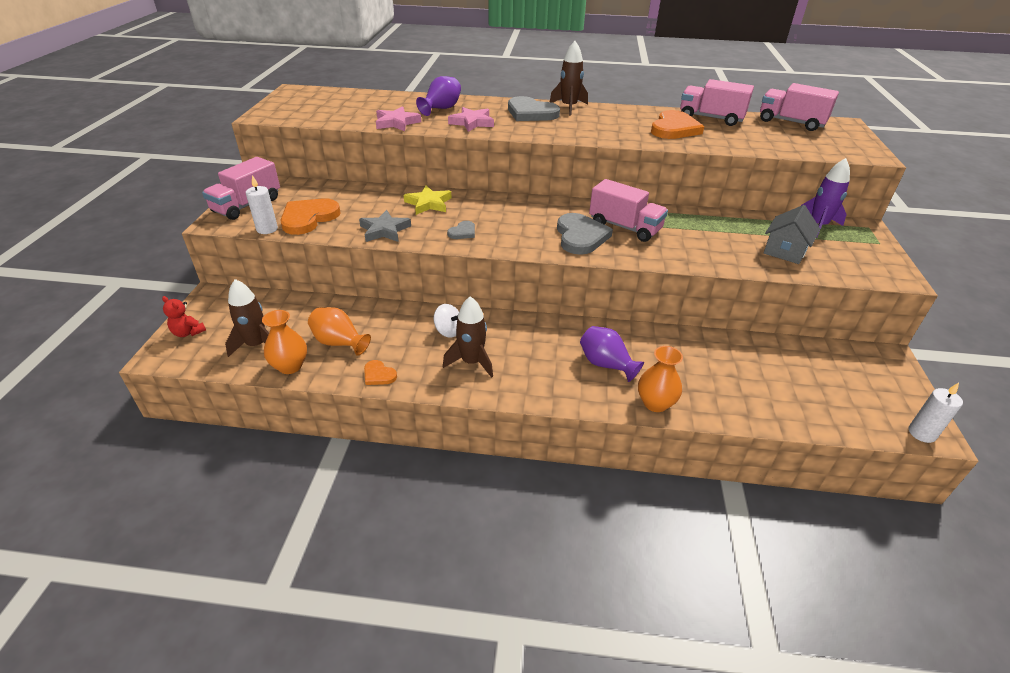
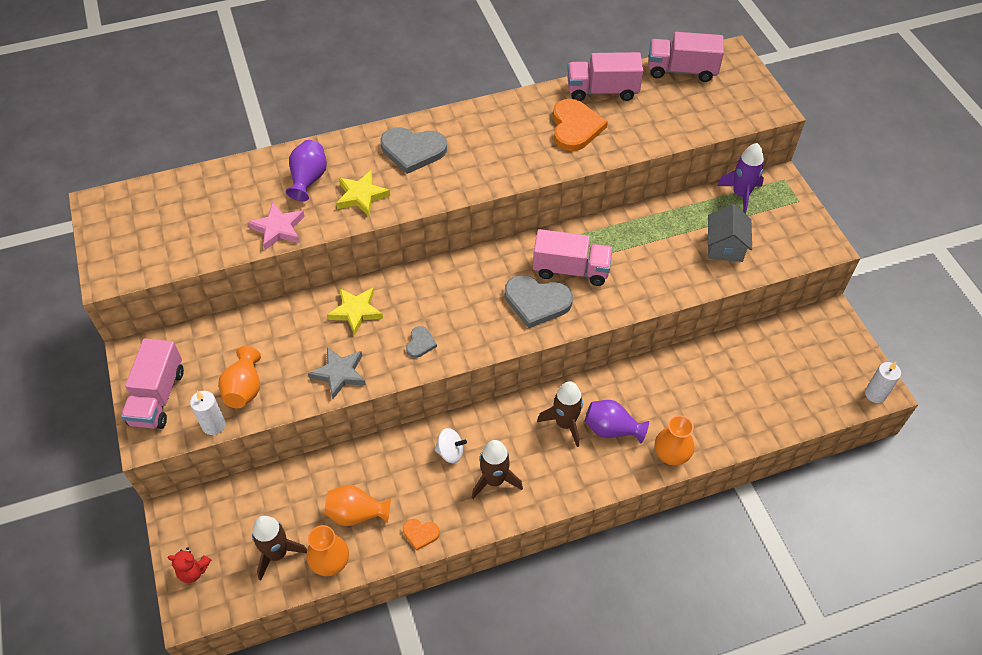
camera: 25 degrees left, 15 degrees up
orange heart [280,198,341,235] -> orange vase [218,346,261,408]
pink star [448,107,494,132] -> yellow star [336,171,390,216]
brown rocket [550,41,588,116] -> brown rocket moved to [537,381,583,447]
grey heart [557,213,613,255] -> grey heart turned 135 degrees clockwise [505,275,573,328]

